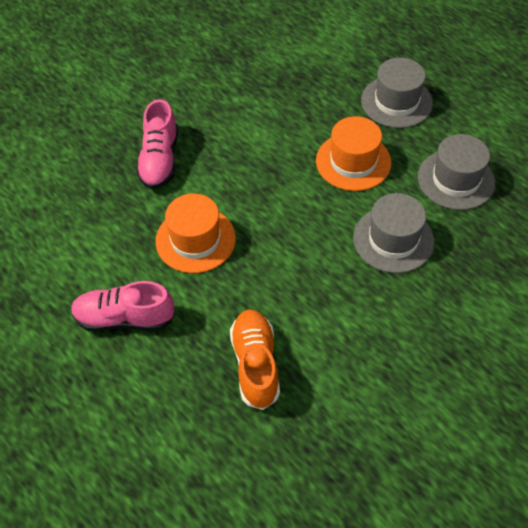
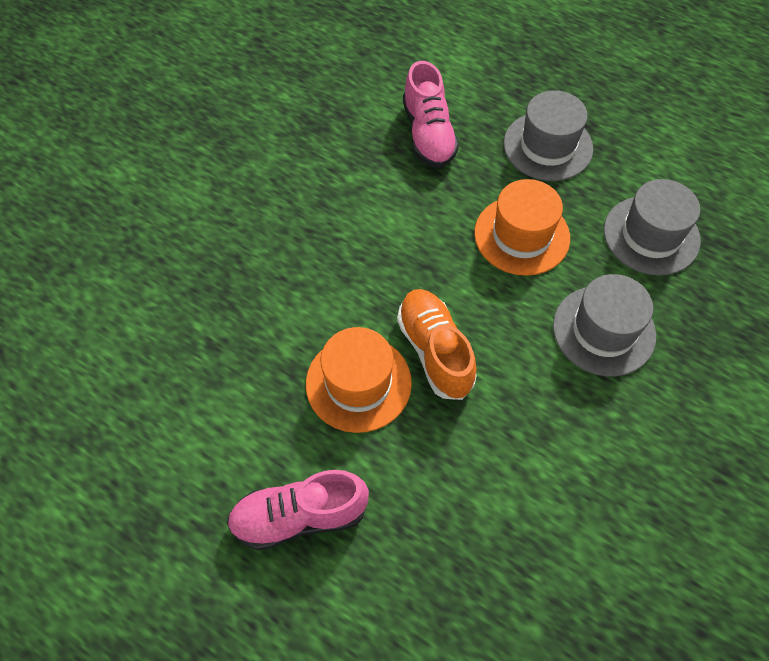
camera: 15 degrees left, 5 degrees up
pink shoe [136,99,178,189] -> pink shoe moved to [403,61,459,168]
orange shoe [230,309,280,410] -> orange shoe moved to [397,289,477,400]

